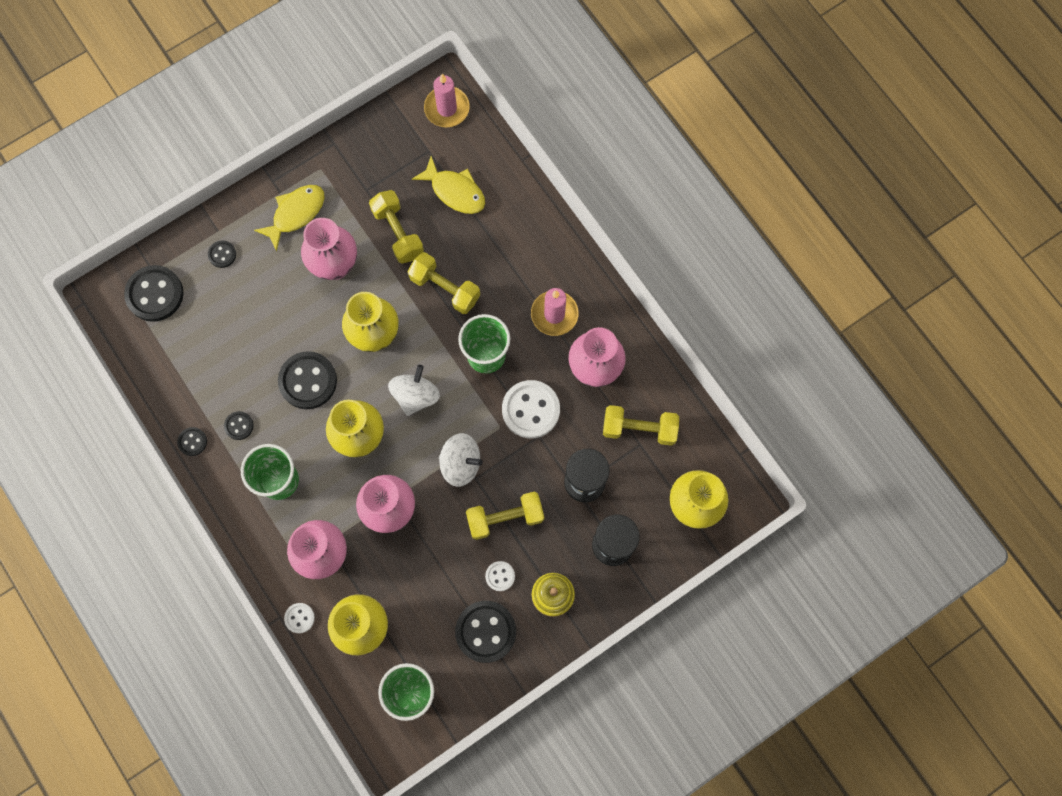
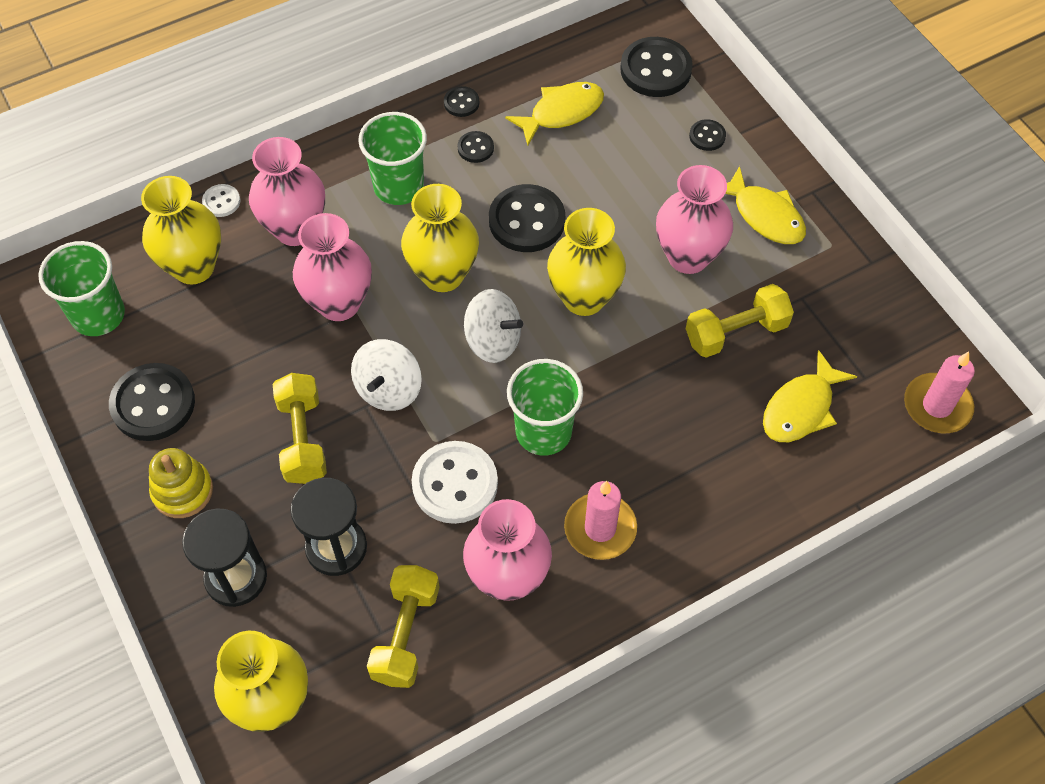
camera: 95 degrees right, 15 degrees down
yellow dumbbell [408,252,480,314] -> none
white button [485,561,515,591] -> none
none -> yellow fish [505,82,604,146]

